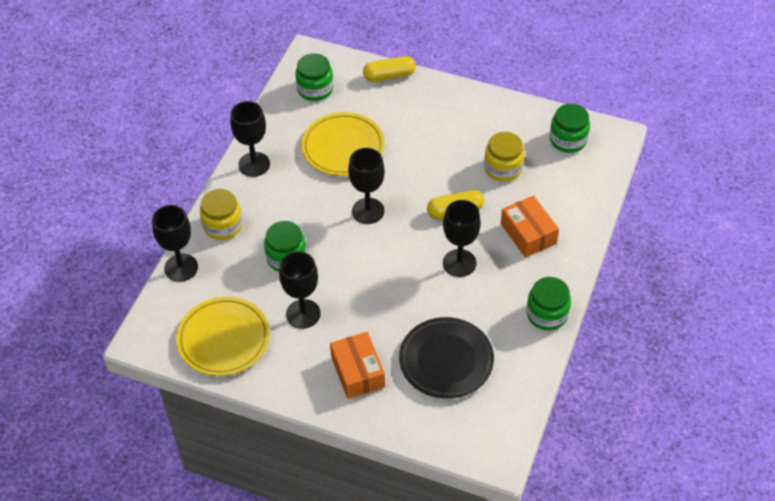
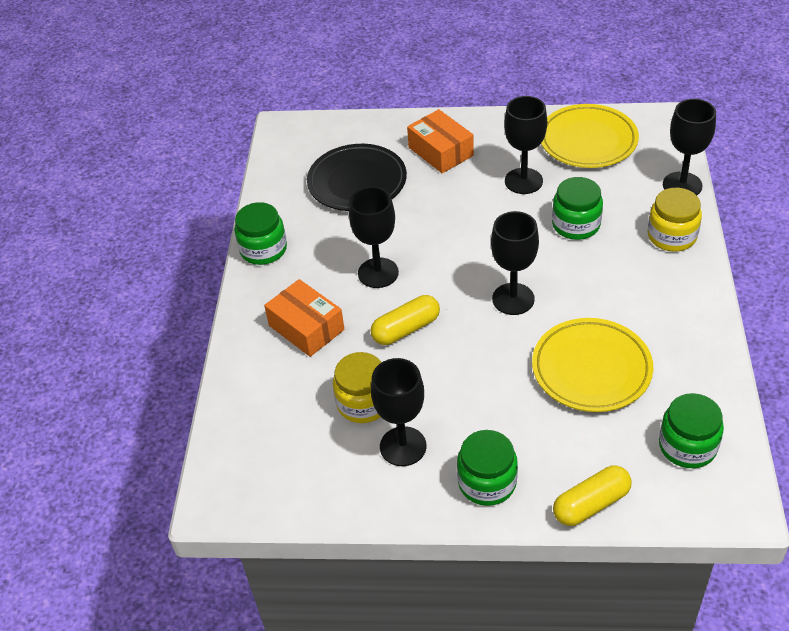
camera: 165 degrees right, 5 degrees down
black goblet [230,101,270,177] -> black goblet moved to [371,358,426,466]
green jar [550,104,590,153] -> green jar moved to [457,430,518,506]

